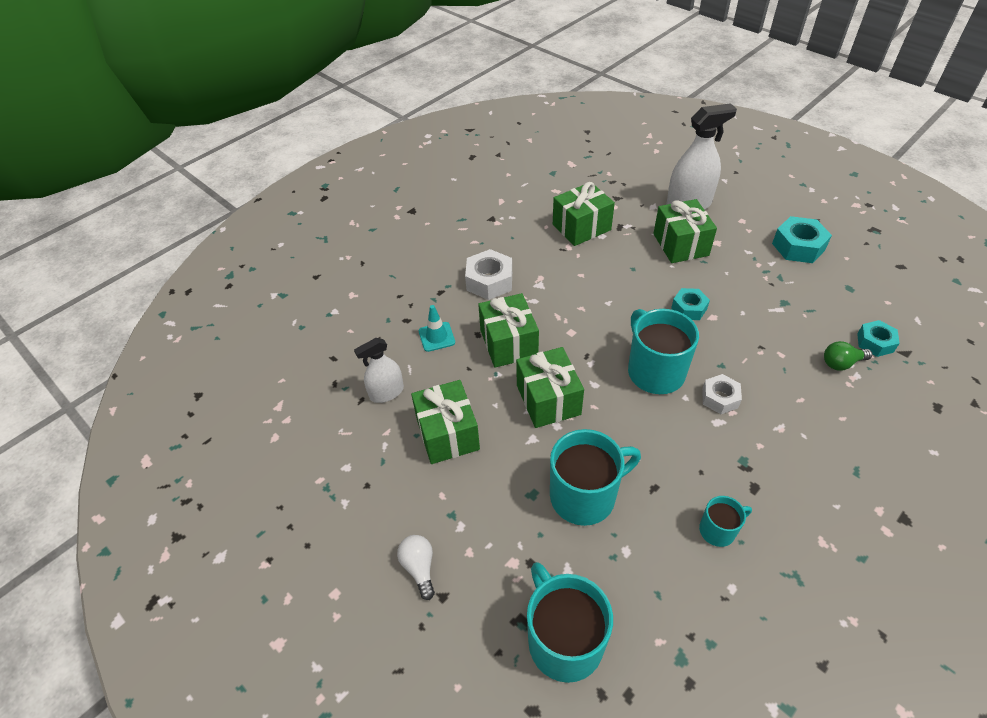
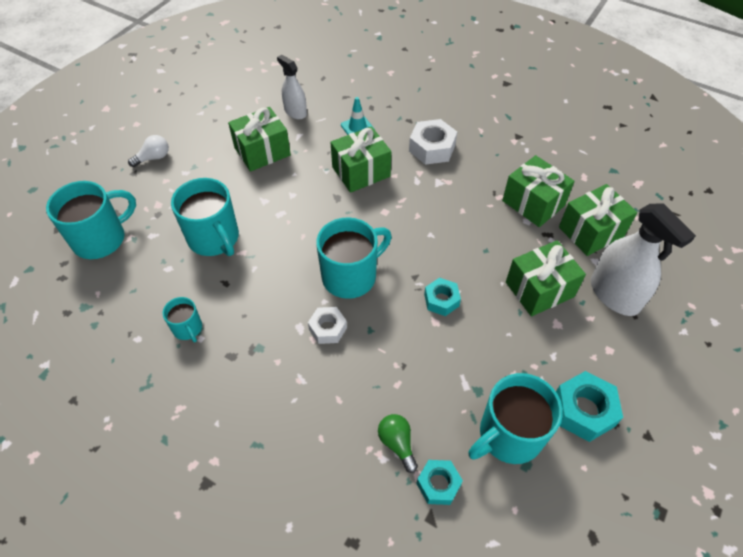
camera: 75 degrees right, 5 degrees up
green gift [516,347,584,428] -> green gift moved to [559,184,637,256]
none -> turquoise mug [468,373,563,464]

